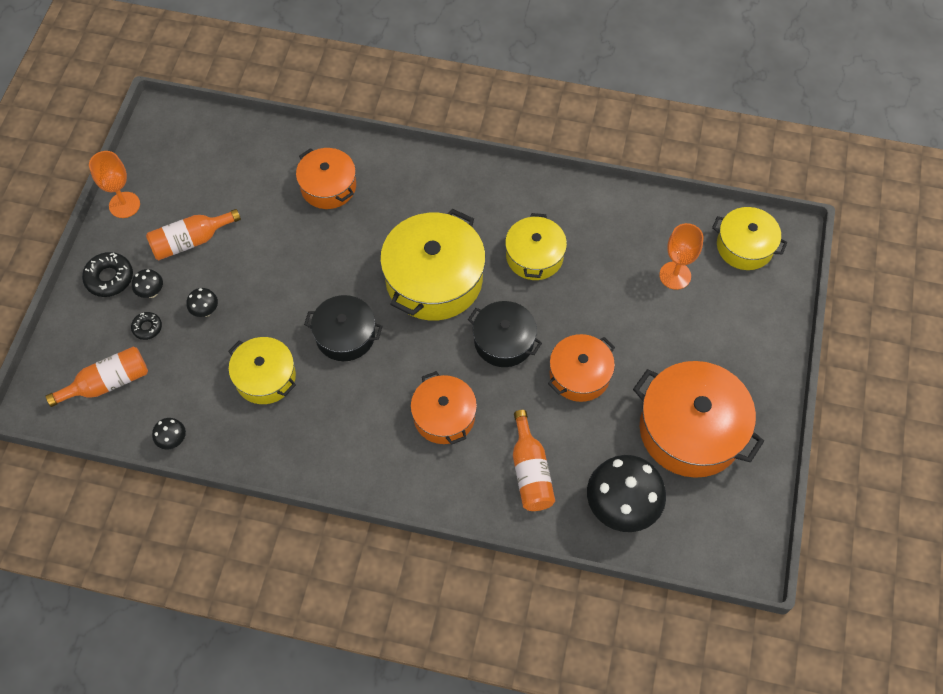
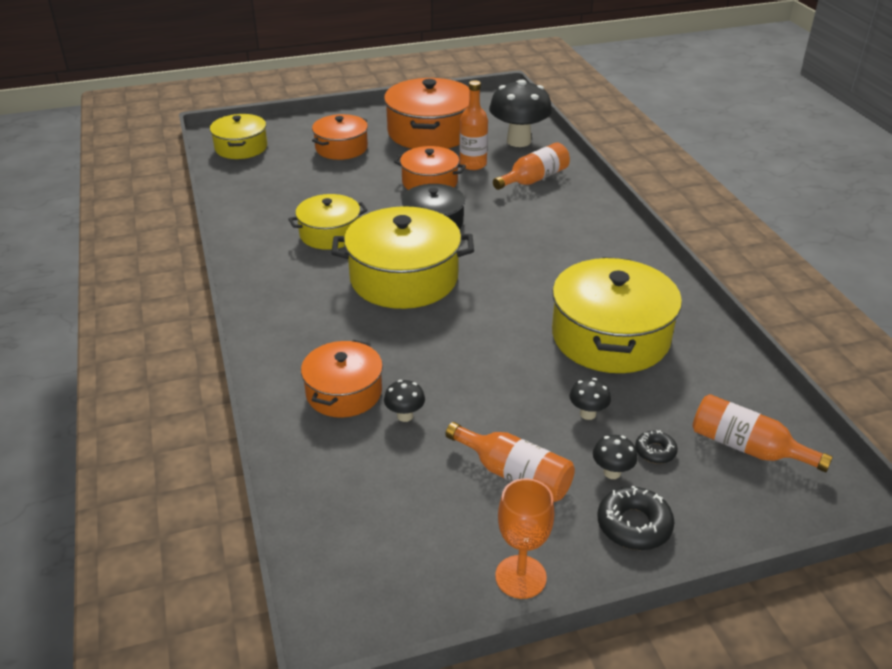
camera: 120 degrees left, 25 degrees down
black mushroom [152,418,186,449] -> black mushroom moved to [384,380,425,422]
yellow pot [228,337,296,404] -> yellow pot [552,257,682,373], size x1.67
black pot [304,295,382,361] -> none
orange pot [410,371,477,445] -> orange pot moved to [312,114,368,160]
orange goblet [659,223,703,290] -> none
none -> orange bottle [459,80,488,170]

